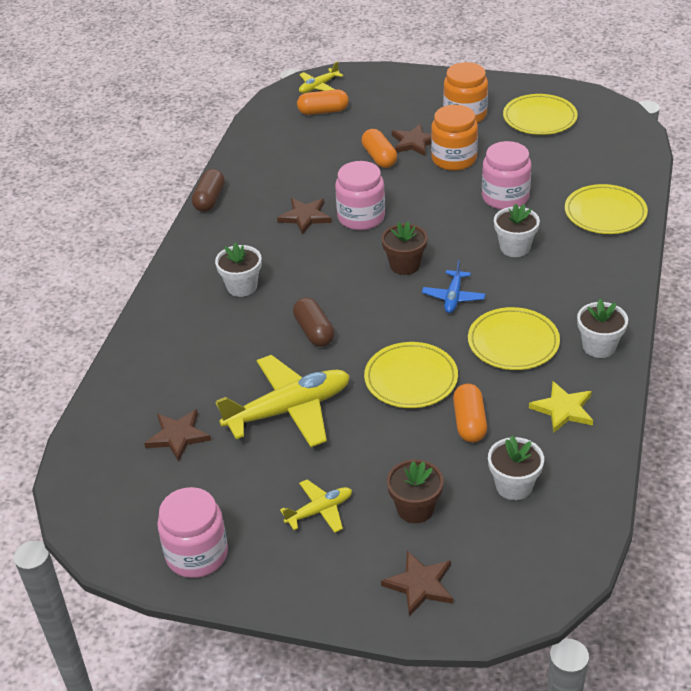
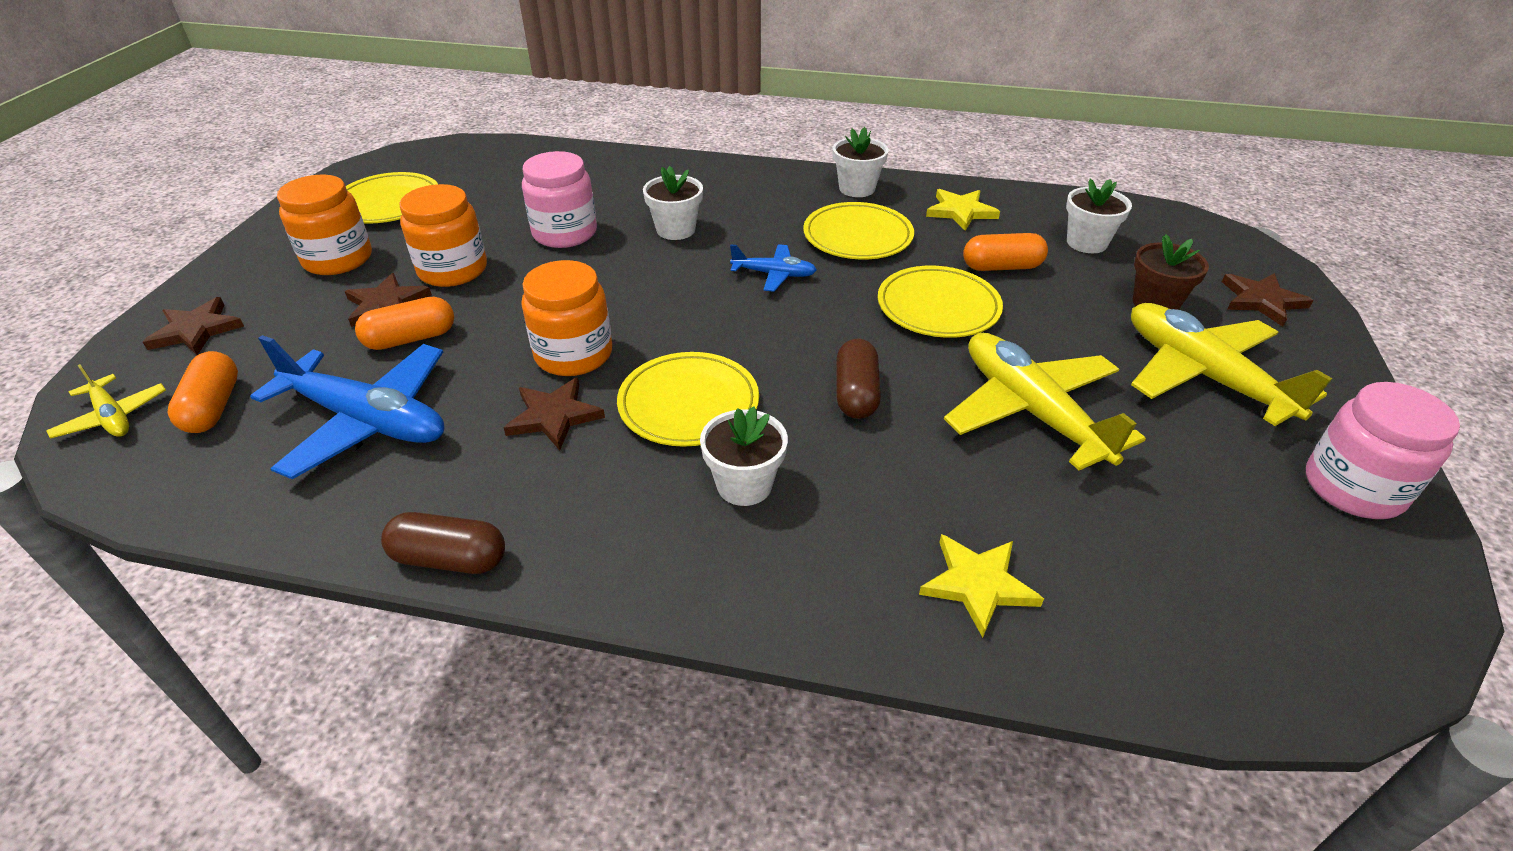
camera: 95 degrees left, 0 degrees up
brown star [144,409,211,462] -> brown star moved to [143,297,244,355]
yellow plane [280,479,352,533] -> yellow plane [1131,303,1333,426], size x1.98
brown capsule [293,297,334,347] -> brown capsule turned 60 degrees counterclockwise [836,339,881,419]
pink jar [335,161,385,230] -> orange jar [521,260,612,376]
brown flower pot [382,222,428,275] -> none
yellow plate [565,184,648,234] -> yellow plate moved to [617,352,759,447]
none -> blue plane [250,335,444,479]
none -> yellow star [919,534,1044,638]

